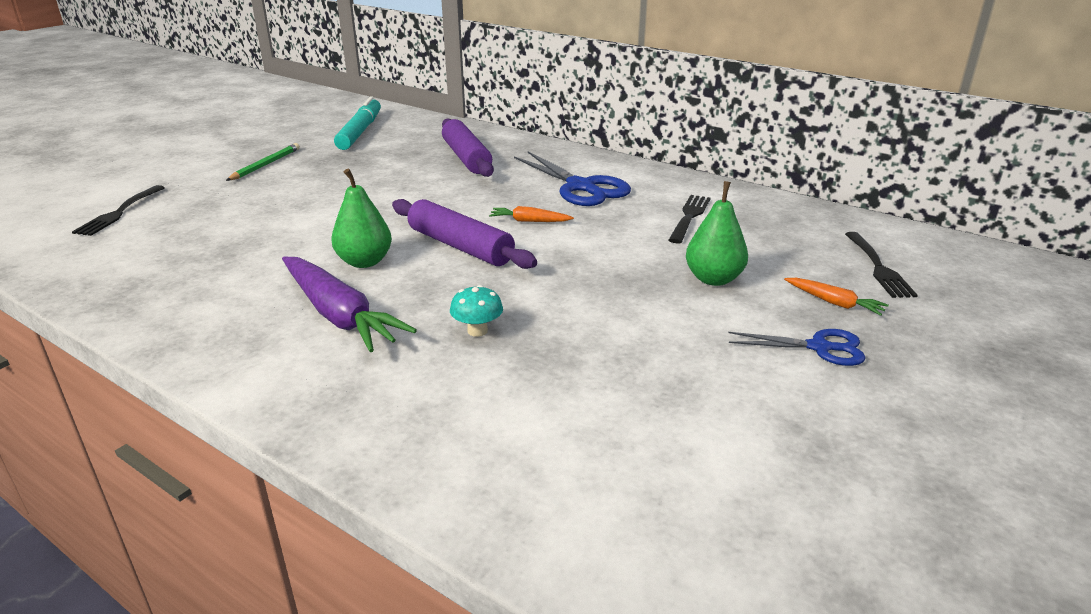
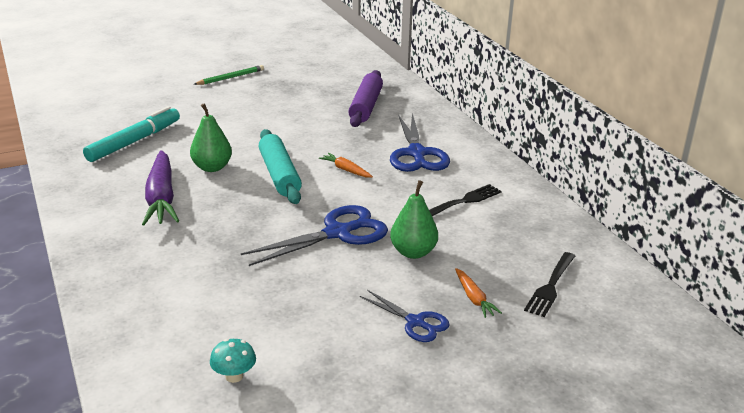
camera: 30 degrees right, 0 degrees up
black fork [72,185,165,236] -> none
turquoise marker [334,96,381,150] -> turquoise marker moved to [83,106,180,162]
purple rolling pin [392,199,537,269] -> turquoise rolling pin [259,129,302,204]
turquoise mushroom [450,285,503,337] -> turquoise mushroom moved to [210,339,256,383]
none -> blue scissors [241,205,388,266]

